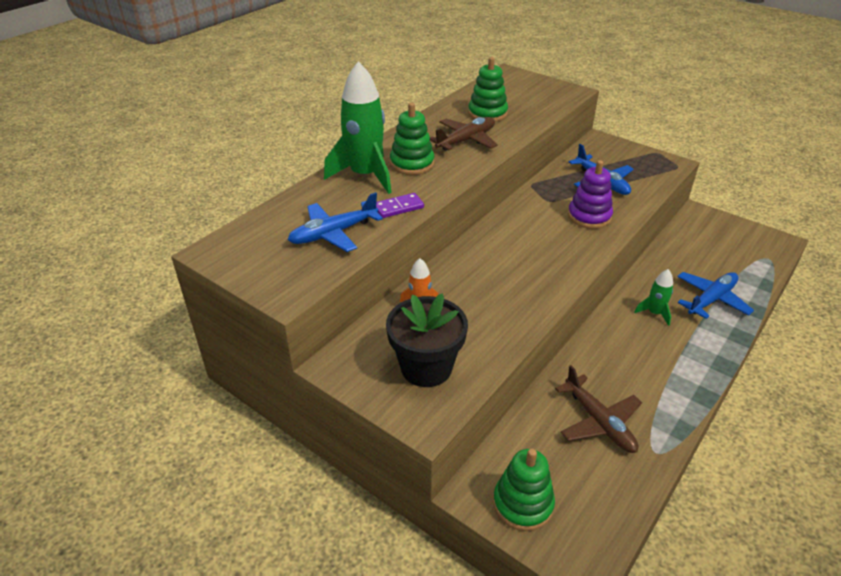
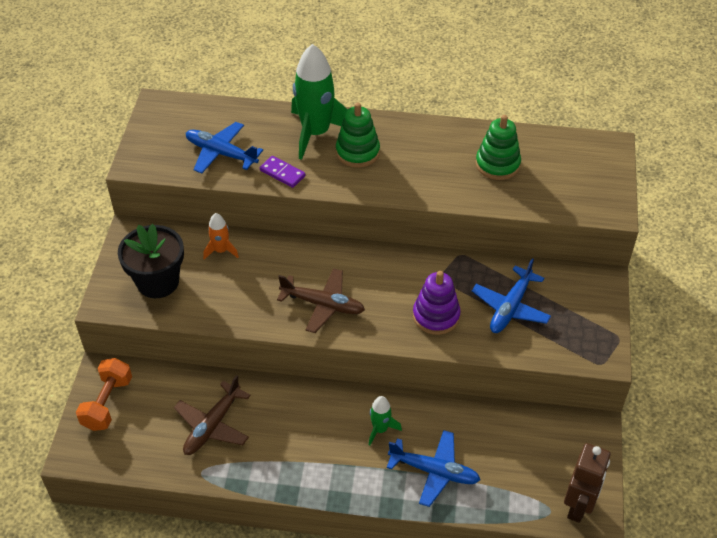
camera: 60 degrees right, 10 degrees up
brown plane [430,117,498,151] -> brown plane moved to [277,268,365,333]
green stacking toy [493,449,555,531] -> orange dumbbell [76,358,132,431]
none -> brown robot [564,443,610,523]

